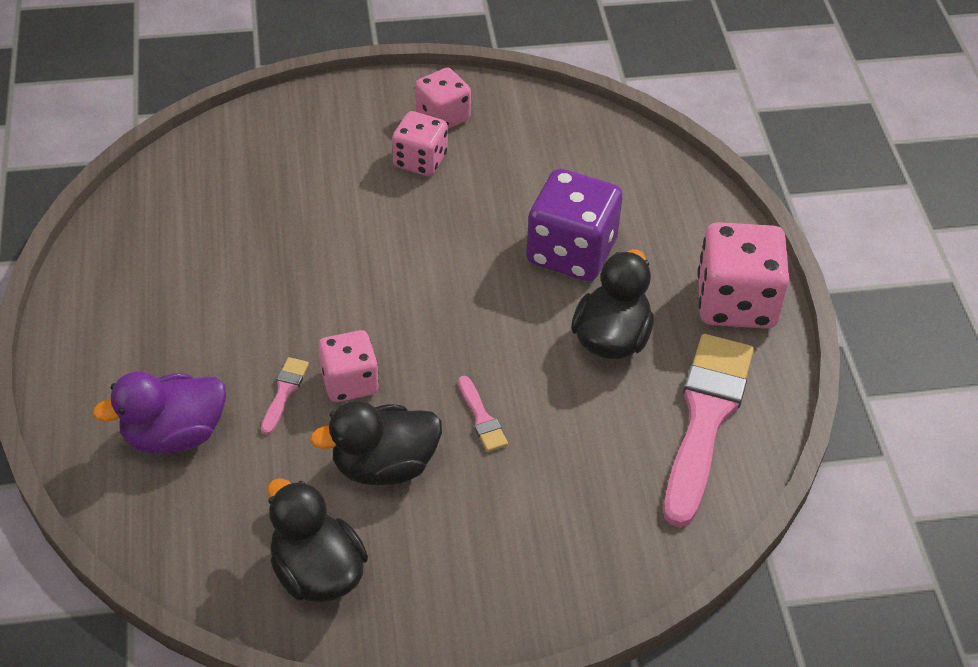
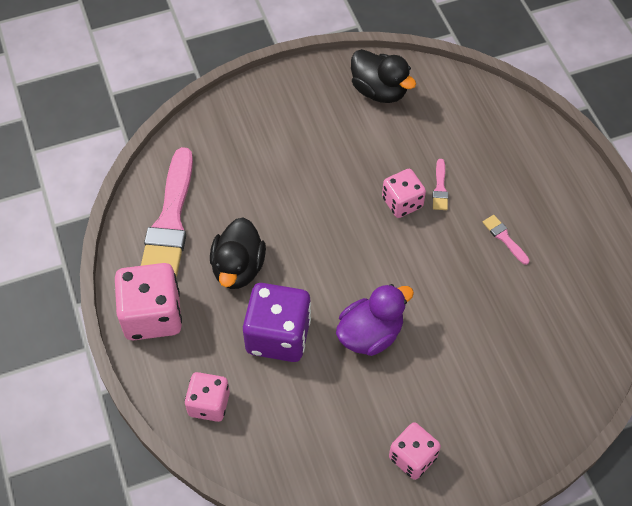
camera: 170 degrees right, 10 degrees up
purple duck [92,371,226,454] -> purple duck moved to [336,284,414,356]
black duck [310,400,442,485] -> none
pink dice [392,111,448,176] -> pink dice moved to [185,372,230,422]
pink brush [458,376,508,452] -> pink brush moved to [483,215,529,265]

